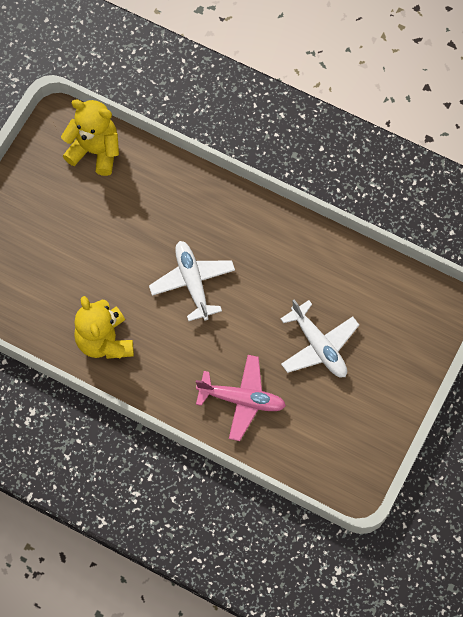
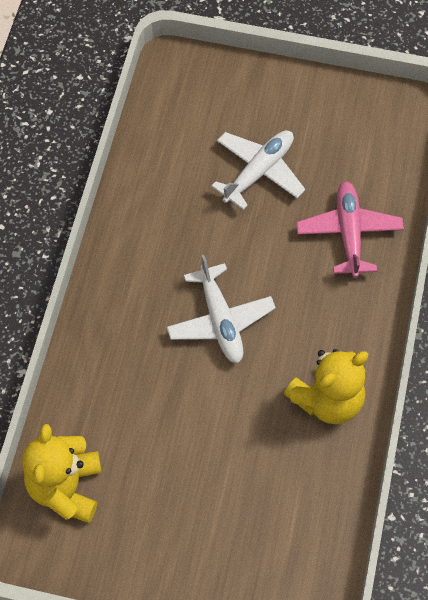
camera: 105 degrees left, 5 degrees down
white plane [149,241,235,321] -> white plane turned 75 degrees counterclockwise [167,255,276,363]

